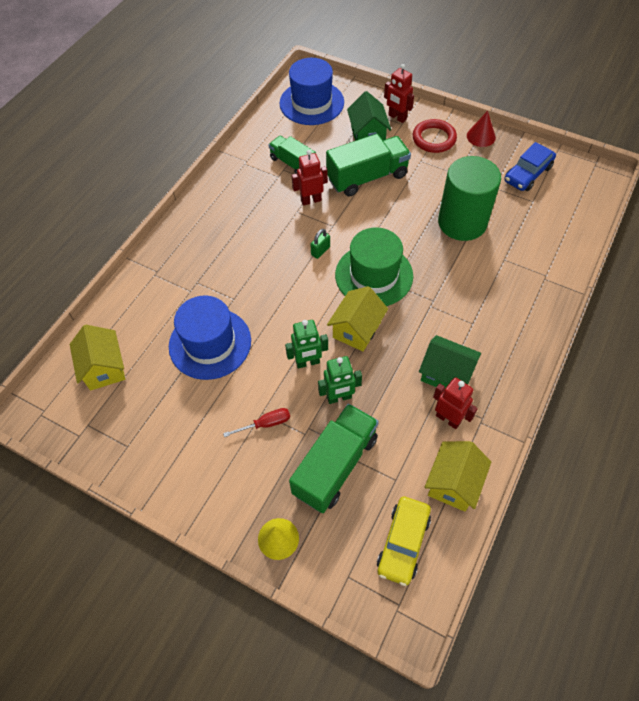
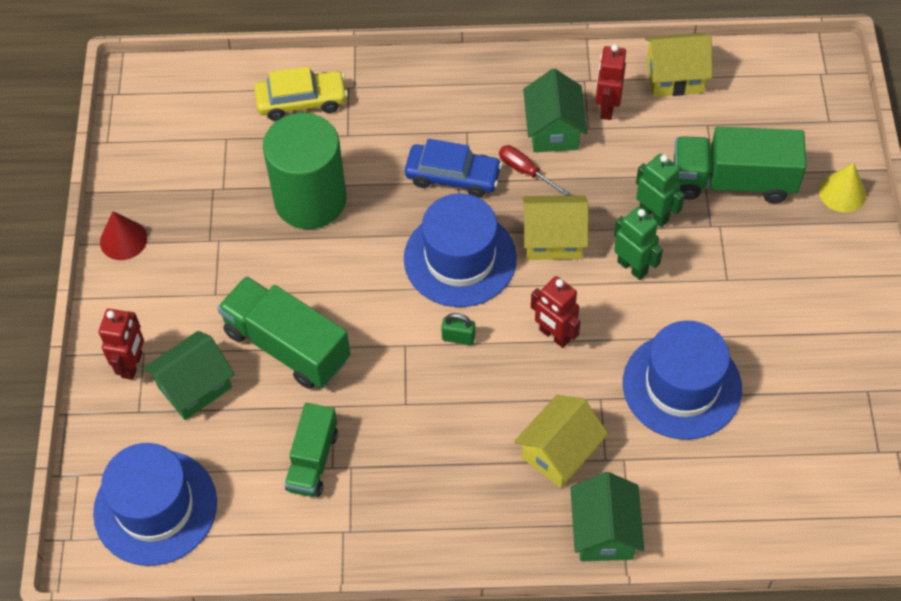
camera: 120 degrees left, 0 degrees up
yellow house [70,325,125,391] -> yellow house moved to [514,395,608,488]
red screwdriver [223,408,290,437] -> red screwdriver moved to [499,145,569,196]
red robot [292,150,328,206] -> red robot moved to [531,276,581,348]
green hat [335,227,413,306] -> blue hat [404,193,517,307]
yellow car [377,496,431,586] -> yellow car moved to [254,66,348,121]
red ring [413,119,457,153] -> none
blue car [504,142,556,191] -> blue car moved to [405,139,502,198]
none -> green house [570,472,644,561]

